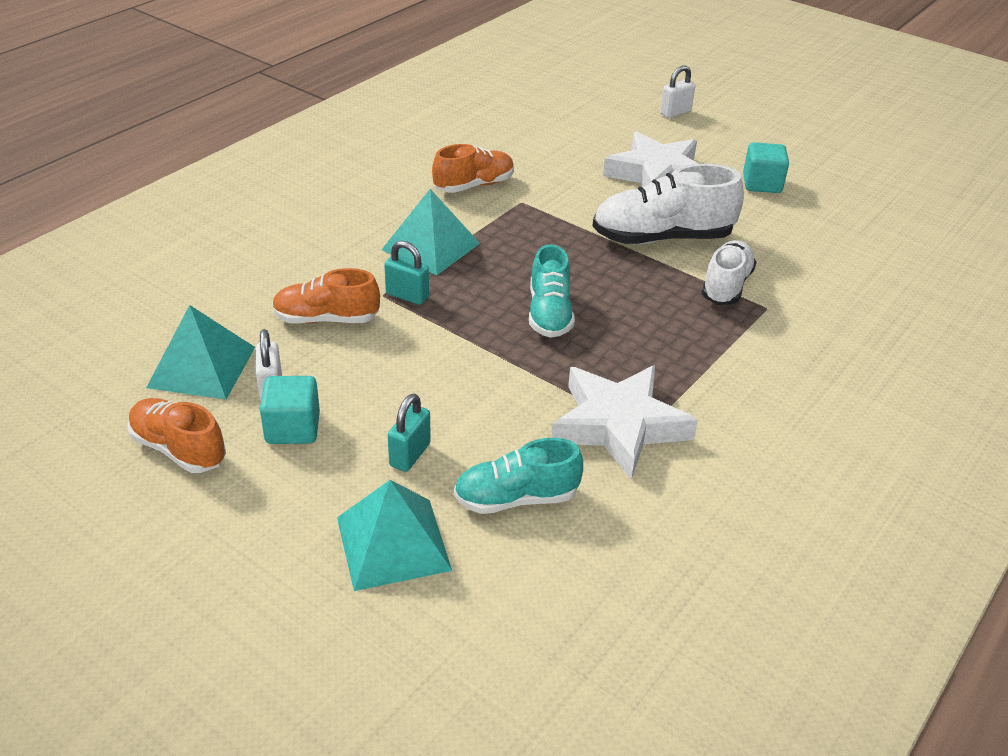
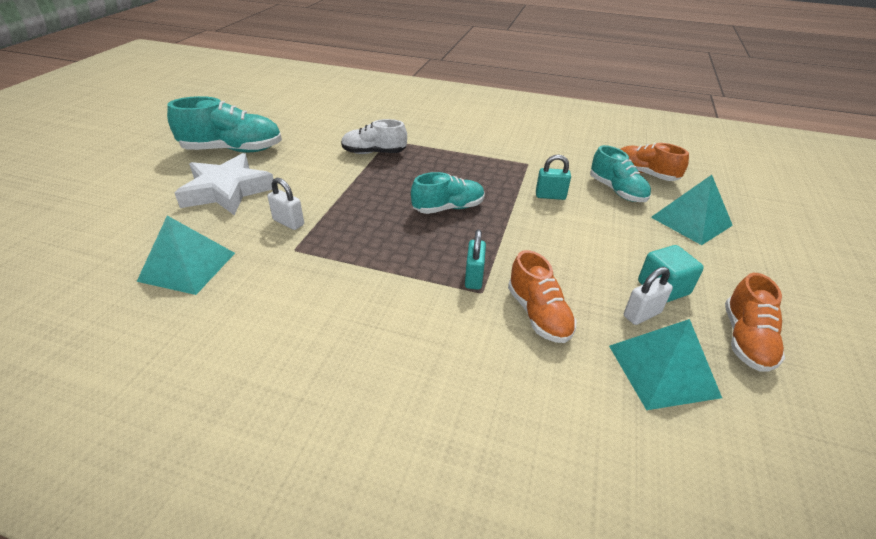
camera: 110 degrees left, 0 degrees up
turquoise pyramid [382,189,480,275] -> turquoise pyramid moved to [137,216,235,295]
turquoise padlock [388,394,431,472] -> turquoise padlock moved to [536,154,571,200]
orange shoe [432,144,514,193] -> orange shoe moved to [620,143,689,181]
white star [551,365,698,480] -> none
white shoe [593,164,744,244] -> none
white padlock [660,65,695,118] -> white padlock moved to [268,178,304,230]
turquoise cube [743,142,789,193] -> turquoise shoe [167,96,282,152]

